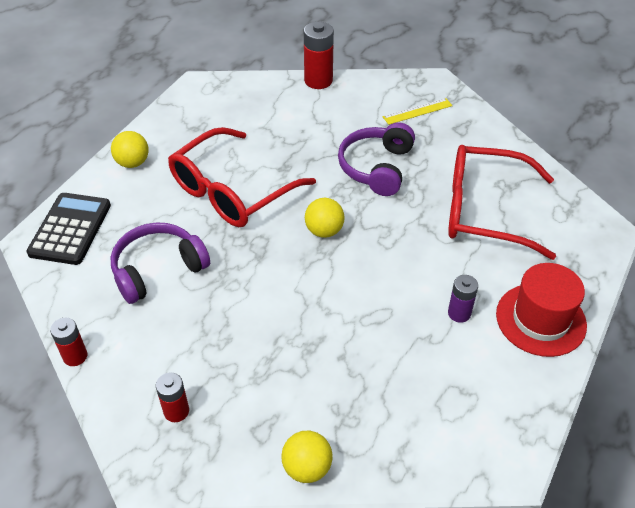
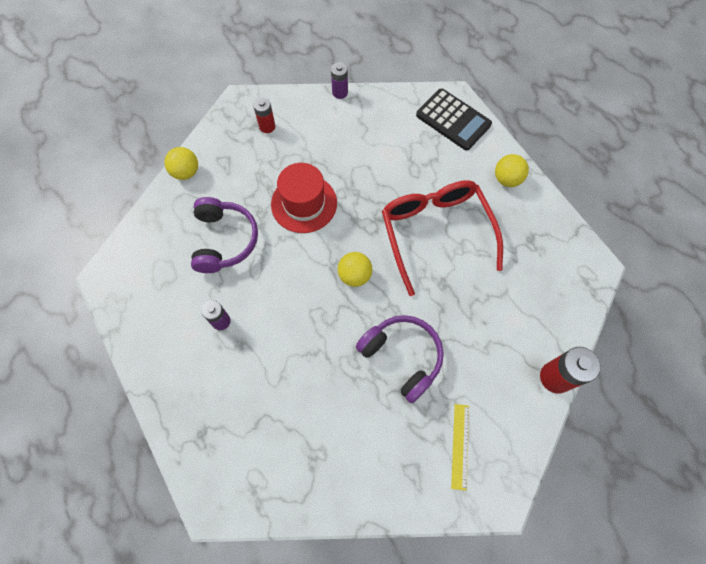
camera: 120 degrees right, 20 degrees up
red battery [50,318,87,366] -> purple battery [331,62,348,99]
purple headphones [111,222,210,304] -> purple headphones moved to [191,197,258,273]
red glasses [448,145,556,260] -> none
red hat [496,263,587,357] -> red hat moved to [271,163,337,233]

